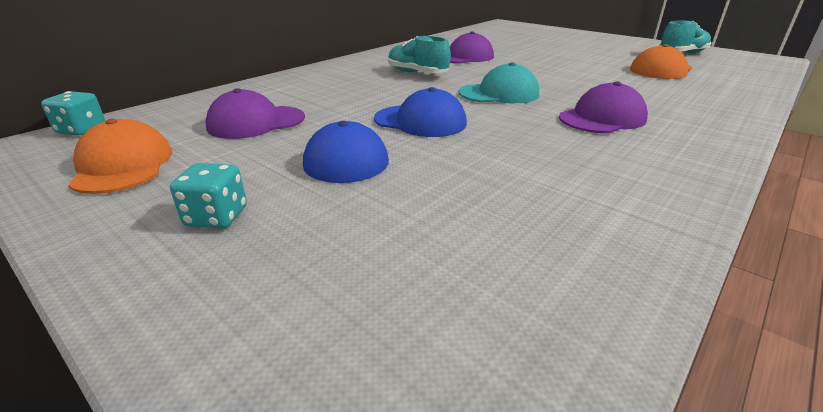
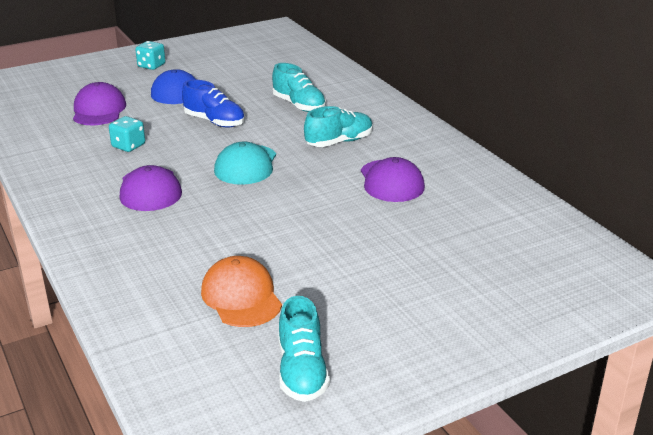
camera: 110 degrees right, 0 degrees up
turquoise dice [41,91,106,136] -> turquoise dice moved to [109,116,145,152]
orange cap [68,119,172,194] -> none
purple cap [205,88,305,139] -> purple cap moved to [73,82,126,125]
blue cap [374,87,467,137] -> blue shoe [182,80,245,127]
none -> turquoise shoe [272,63,326,112]

